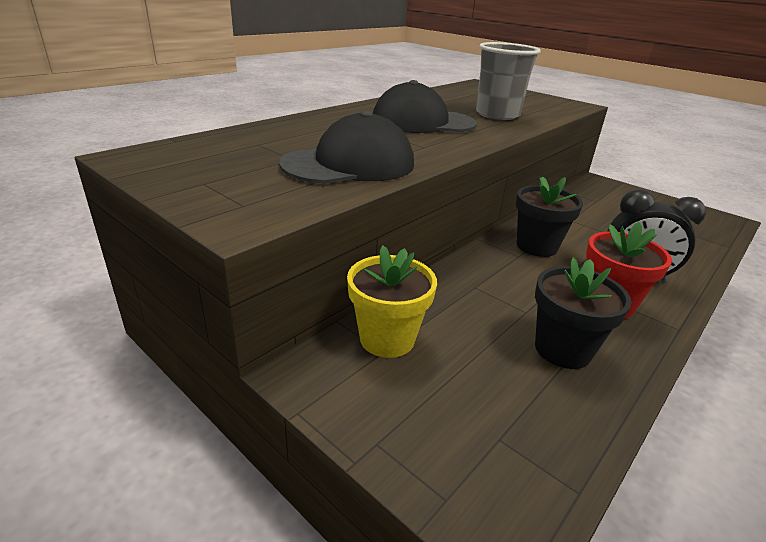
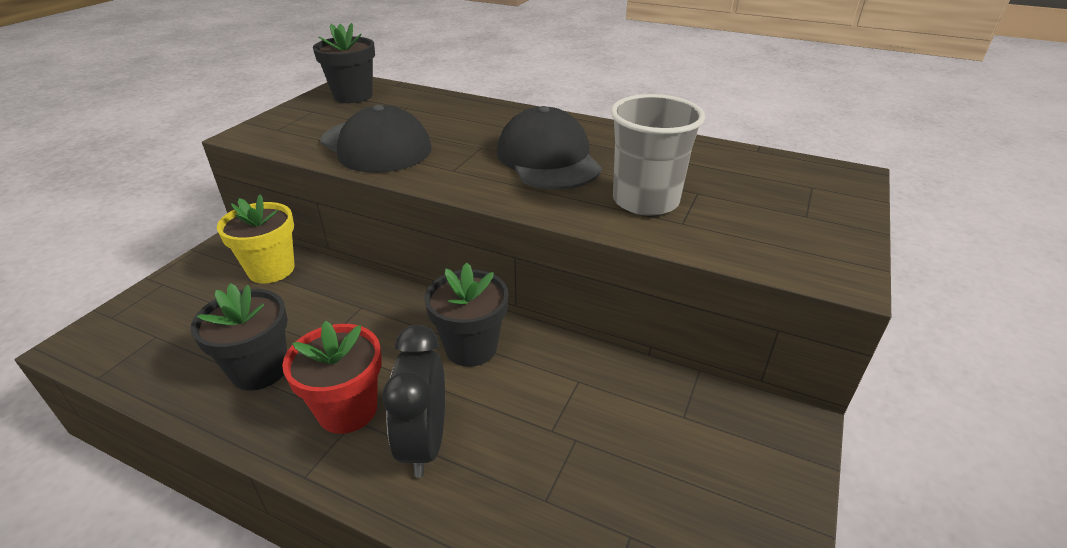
camera: 75 degrees right, 5 degrees up
none -> black flower pot [313,23,375,103]

